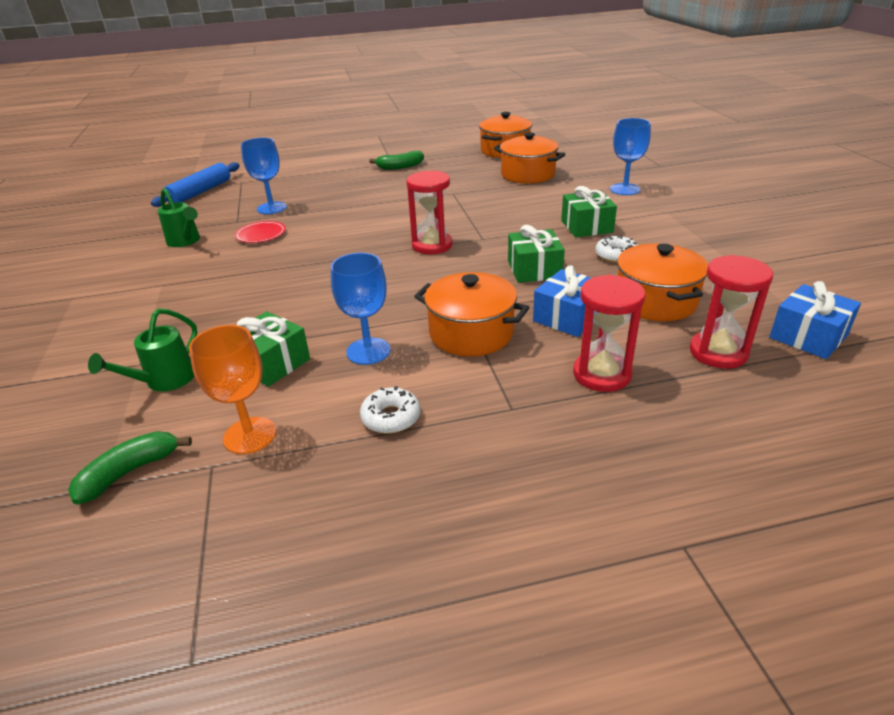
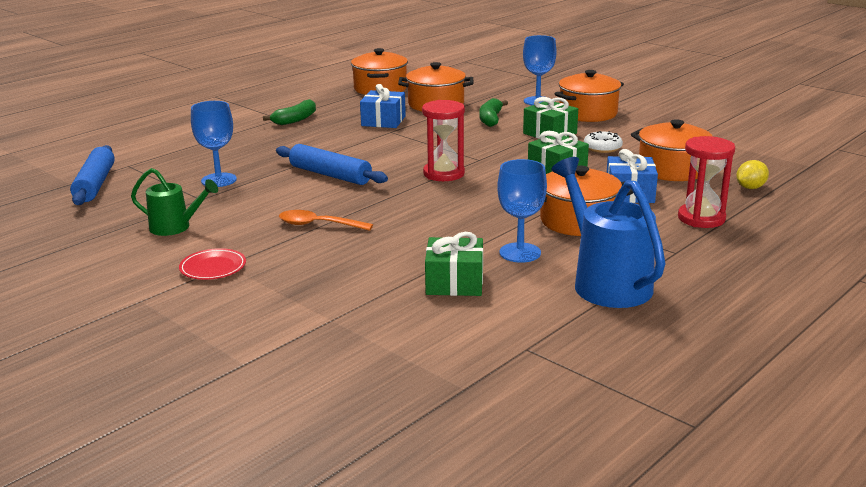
camera: 35 degrees left, 10 degrees down
green banana [68,431,192,505] -> green banana moved to [479,98,508,127]
green watering can [88,308,197,392] -> none
orange goblet [189,325,276,454] -> none
red plate [235,221,286,243] -> red plate moved to [179,248,246,280]
white donut [360,386,421,434] -> blue watering can [551,157,666,308]
red hourglass [690,255,773,369] -> yellow lemon [736,160,769,189]
blue gift [769,281,861,359] -> blue gift moved to [360,84,406,128]
none -> blue rolling pin [276,144,388,185]
none -> orange spoon [279,210,373,231]
none -> orange pot [555,70,624,122]

